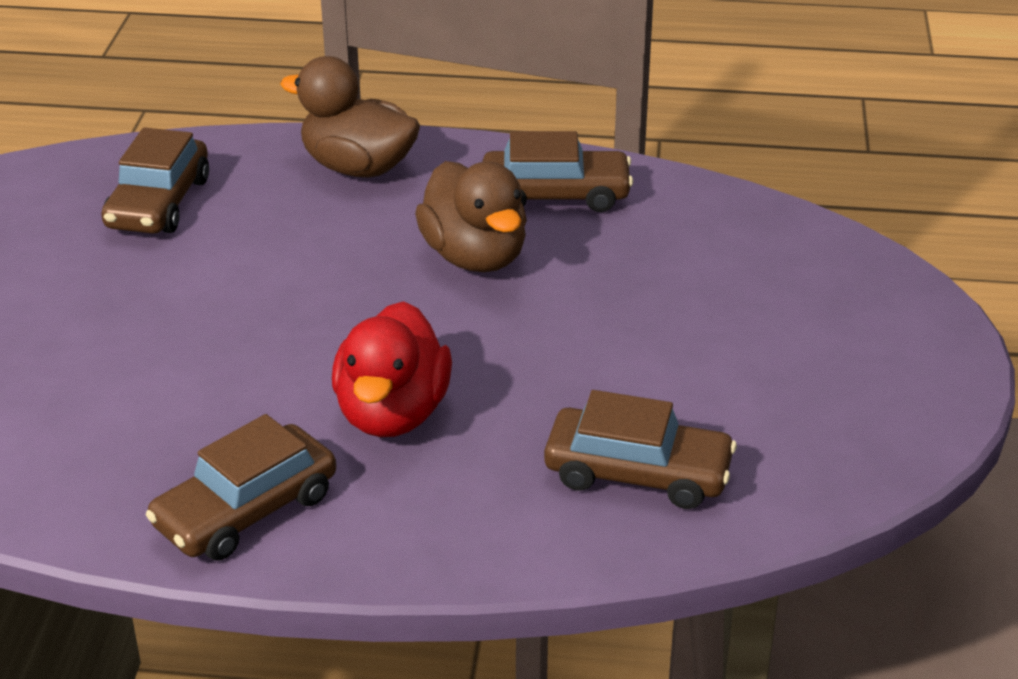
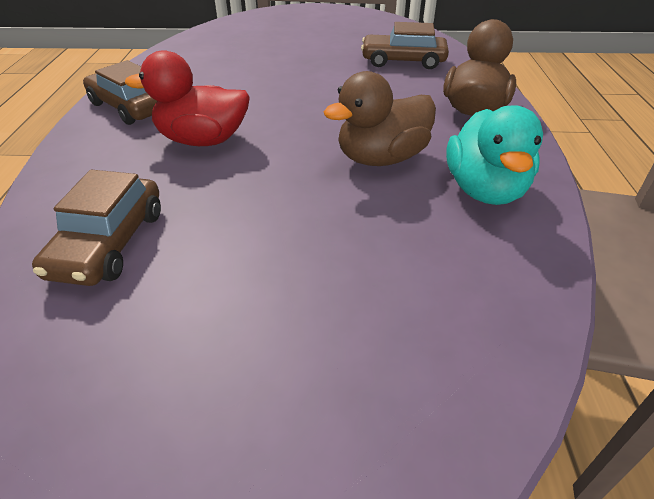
camera: 85 degrees right, 5 degrees up
brown car [483,131,633,212] -> turquoise duck [446,105,543,205]

